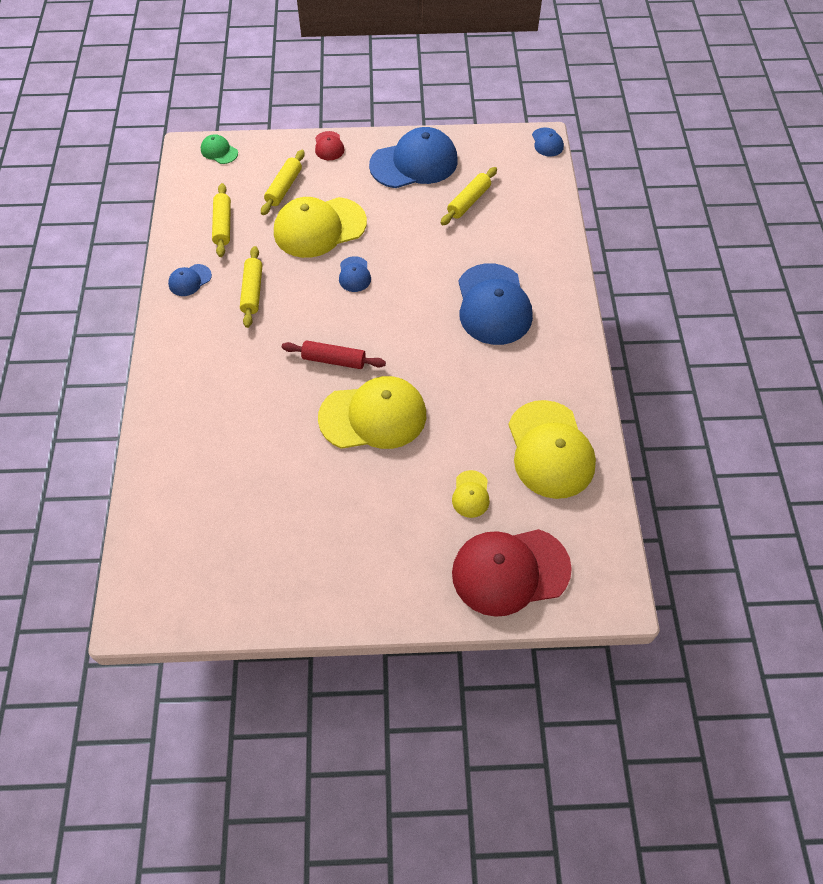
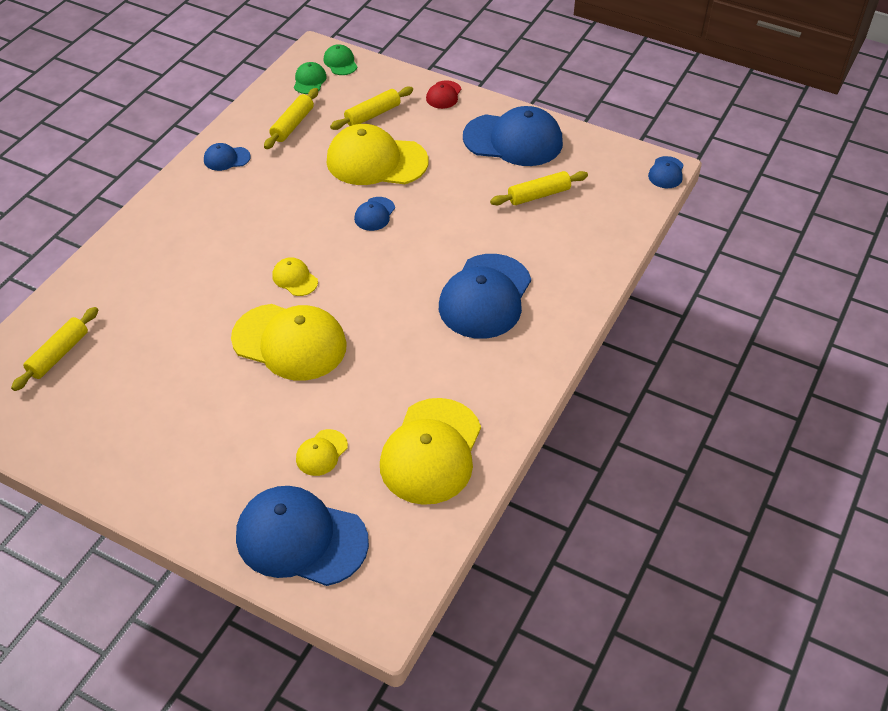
camera: 30 degrees right, 10 degrees down
yellow rolling pin [240,246,262,328] -> yellow rolling pin moved to [11,307,98,391]
red rolling pin [282,340,386,369] -> yellow cap [272,257,318,296]
red cap [452,529,572,617] -> blue cap [236,486,369,586]
none -> green cap [294,62,327,94]

